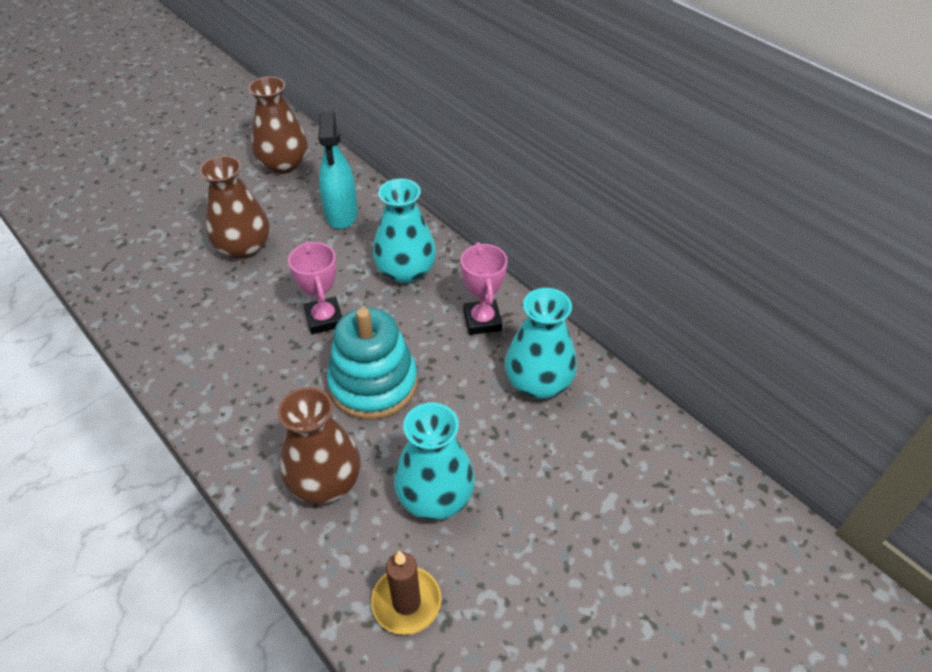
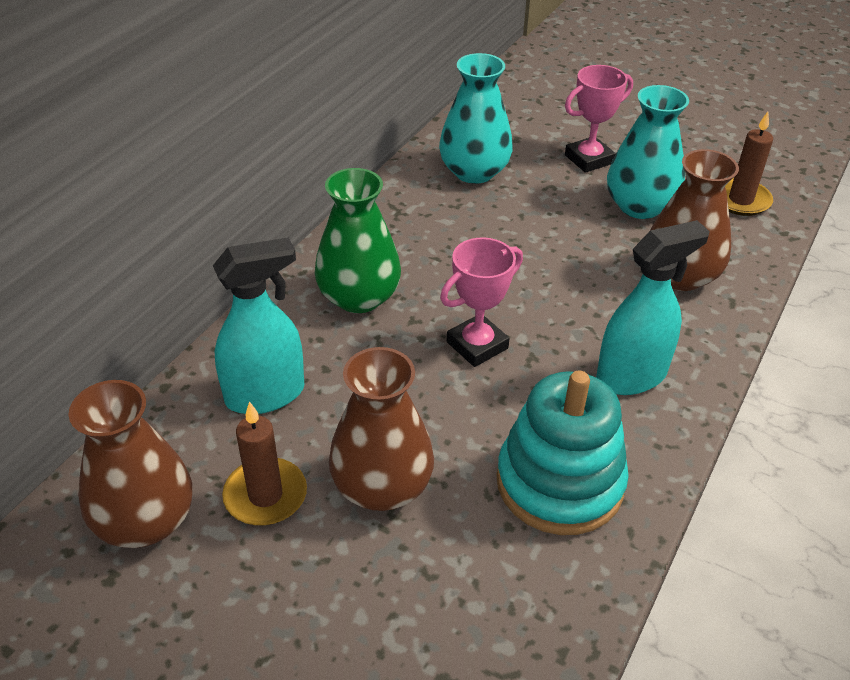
camera: 110 degrees left, 5 degrees down
turquoise stacking toy [327,308,418,420] -> turquoise stacking toy moved to [496,370,629,535]
turquoise vase [373,179,436,283] -> green vase [315,168,401,313]
pink trophy [461,242,508,335] -> pink trophy moved to [565,65,633,173]
none -> brown candle [222,401,307,525]
none -> turquoise spray bottle [596,220,710,395]

